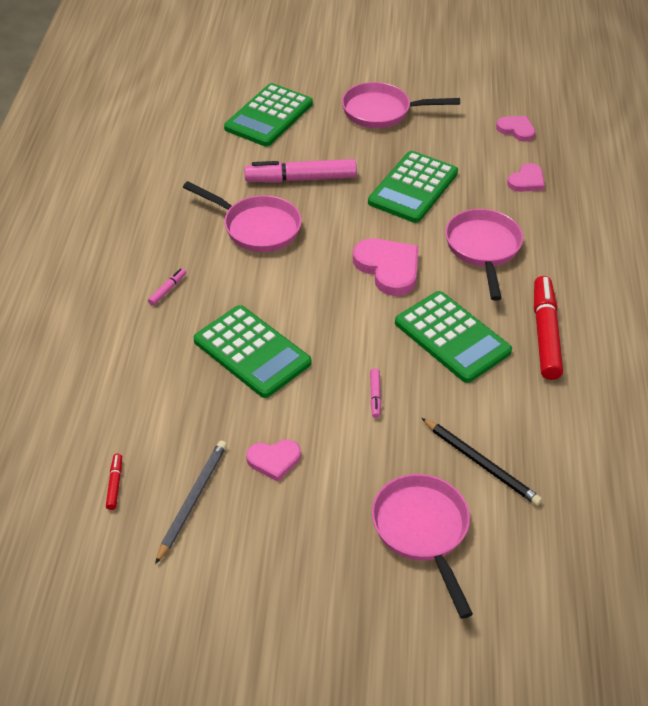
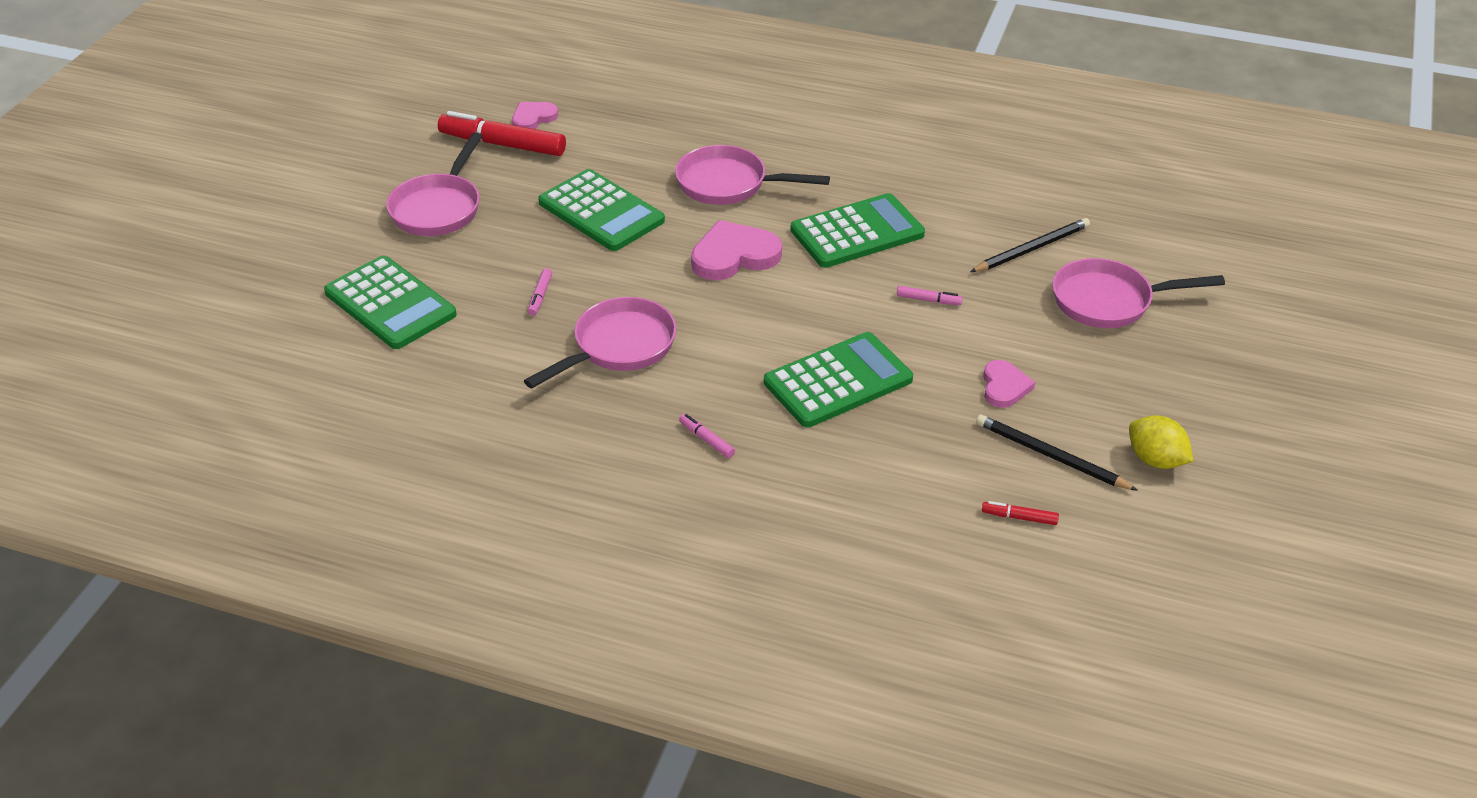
camera: 75 degrees left, 5 degrees down
grey pencil [155,441,227,564] -> black pencil [976,414,1138,491]
pink marker [244,159,357,182] -> pink marker [528,268,552,316], size x0.44
pink heart [507,163,545,192] -> none
red marker [534,276,563,380] -> red marker moved to [438,111,566,156]
none -> yellow lemon [1129,415,1193,469]

